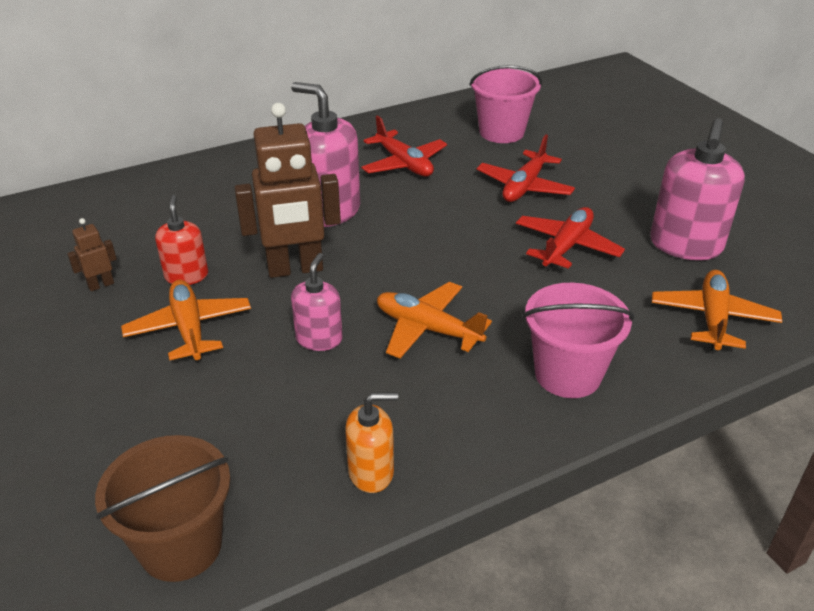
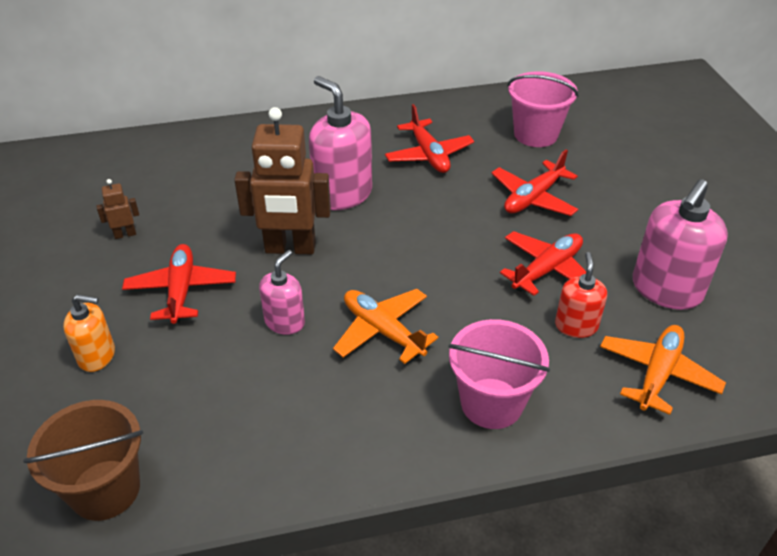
camera: 15 degrees right, 5 degrees up
orange plane [121,280,251,362] -> red plane [122,244,236,324]
red soap dispenser [155,195,208,285] -> red soap dispenser moved to [555,252,607,338]
orange soap dispenser [345,392,398,493] -> orange soap dispenser moved to [63,294,115,372]

